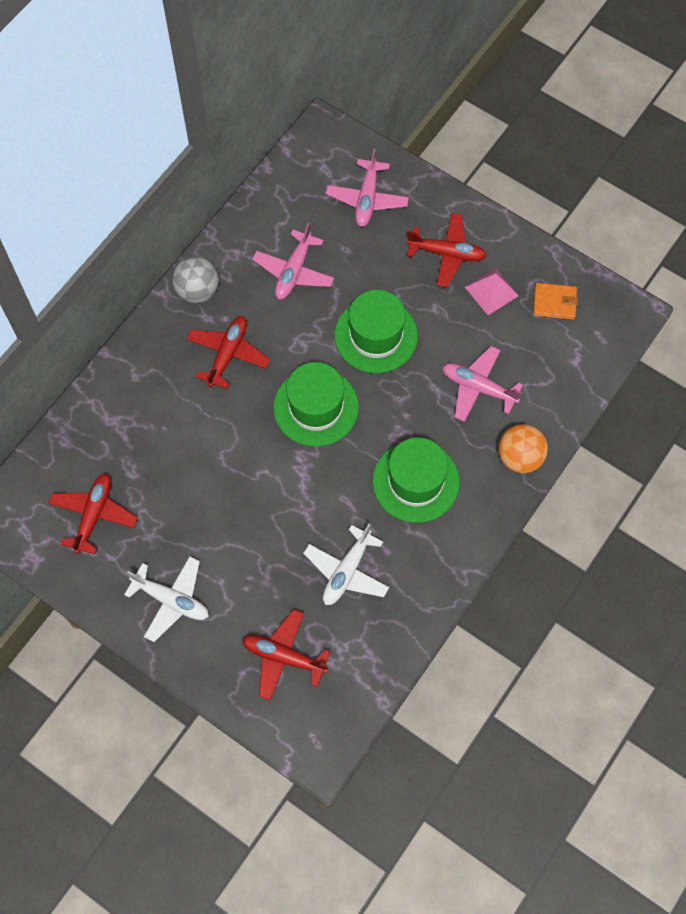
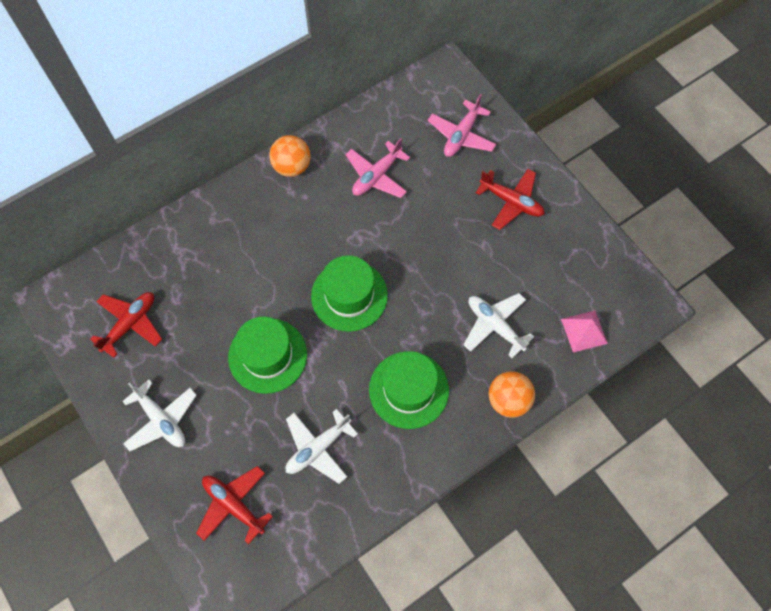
camera: 20 degrees right, 0 degrees up
grey ball [172,256,219,303] -> orange ball [269,135,310,177]
red plane [187,316,270,389] -> none
green hat [334,290,418,373] -> green hat moved to [228,316,307,394]
pink plane [442,346,523,422] -> white plane [463,293,534,358]
pink pyramid [465,268,519,315] -> pink pyramid moved to [561,311,608,352]
orange wallet [533,283,578,320] -> none

